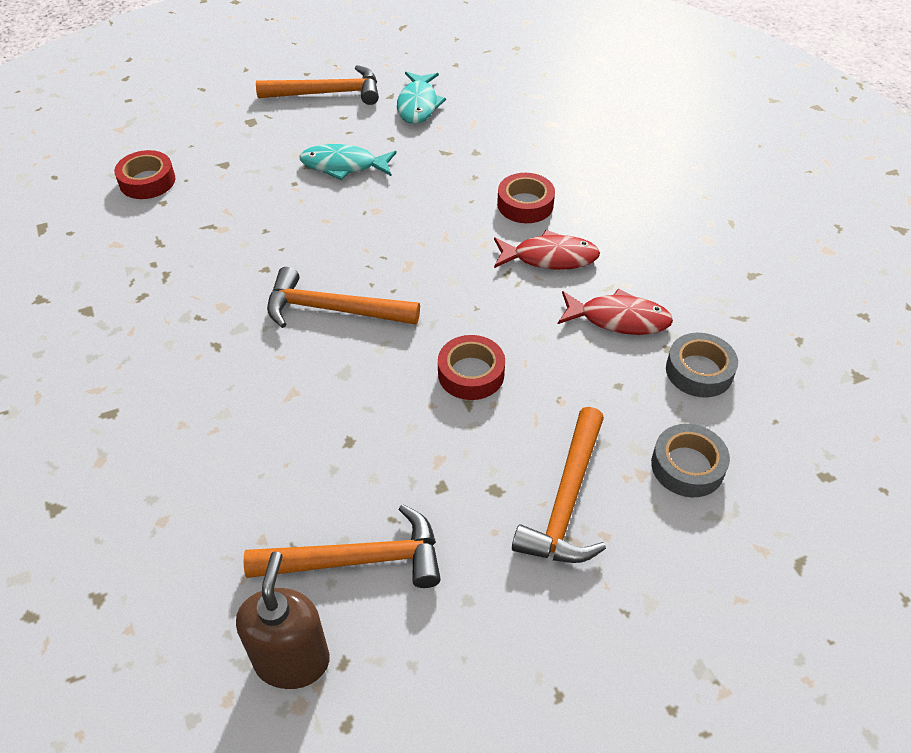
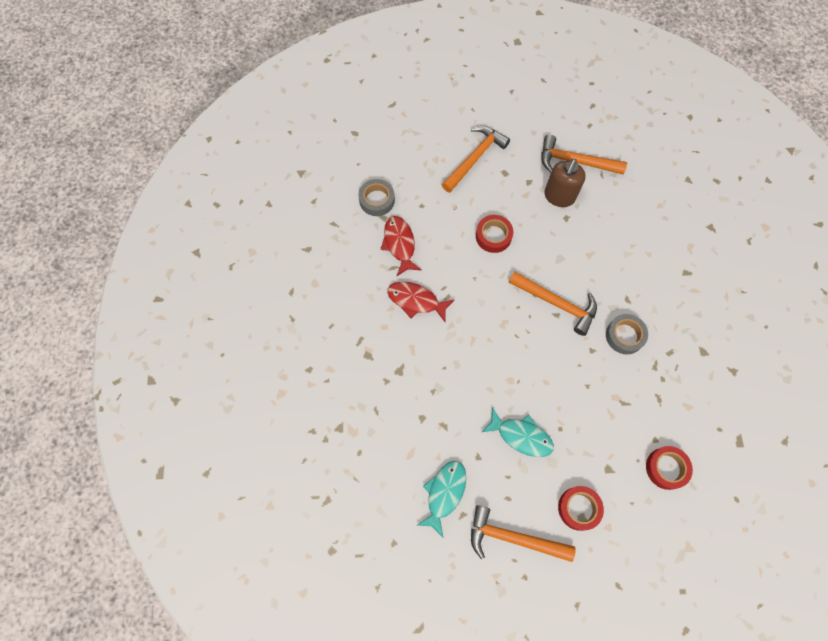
camera: 160 degrees left, 20 degrees up
brown soap dispenser [236,551,330,689] -> brown soap dispenser moved to [544,159,586,207]
red tape [497,173,555,223] -> red tape moved to [558,486,604,531]
red fish [558,288,673,335] -> red fish turned 45 degrees clockwise [381,216,421,276]
grey tape [651,424,730,497] -> grey tape moved to [606,314,648,354]

